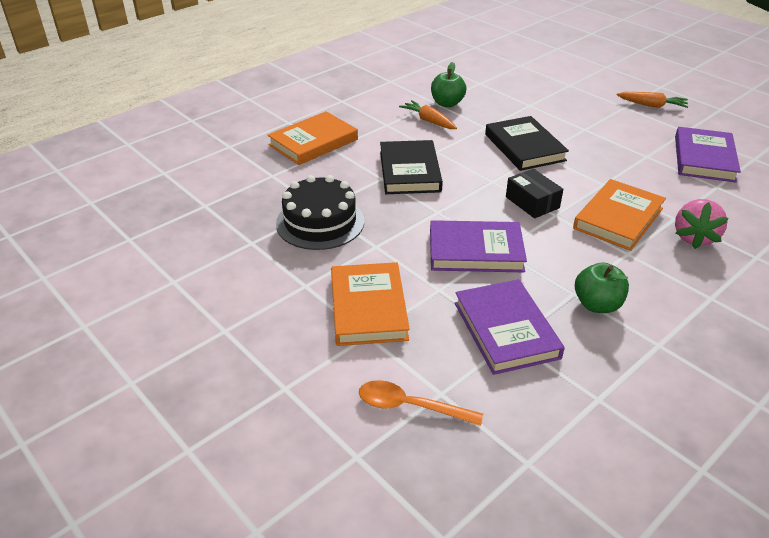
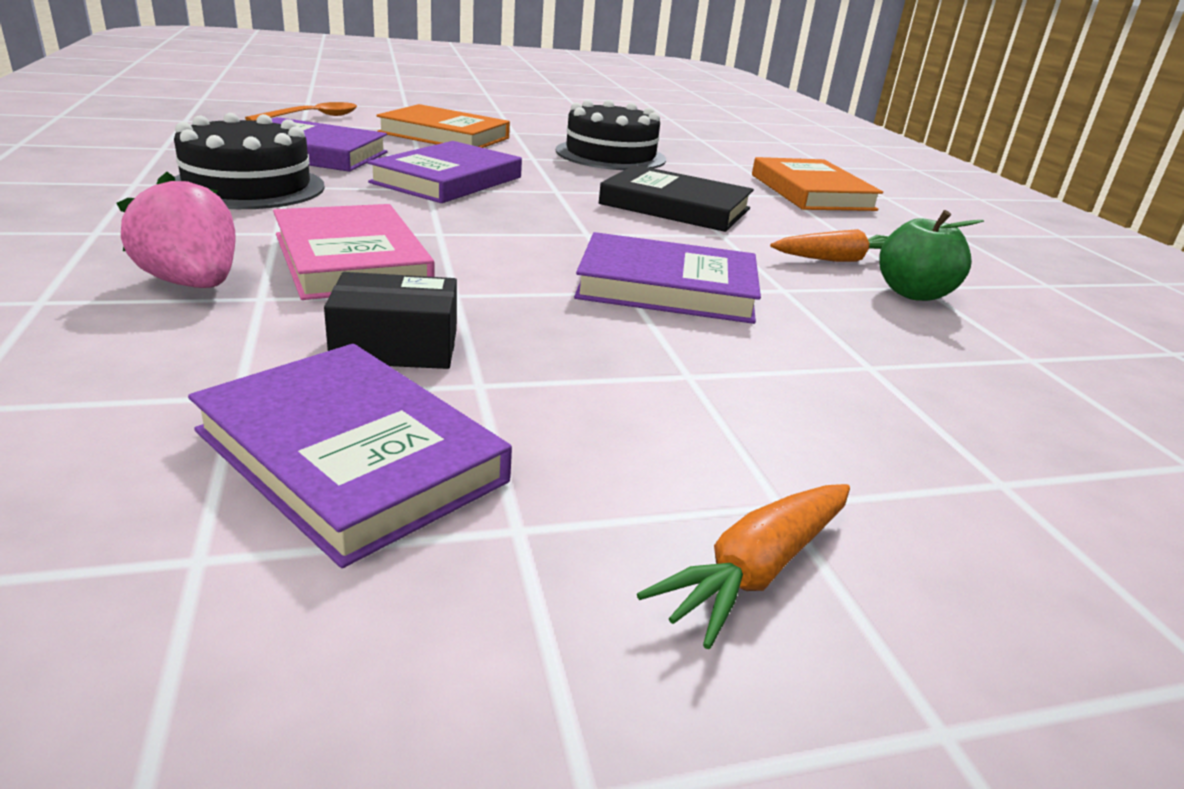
camera: 115 degrees right, 10 degrees down
black book [485,116,569,171] -> purple book [574,232,761,324]
black box [506,169,563,218] -> black box moved to [324,272,457,369]
orange book [573,179,666,251] -> pink book [273,204,435,300]
green apple [575,262,629,313] -> black cake [174,113,325,209]

